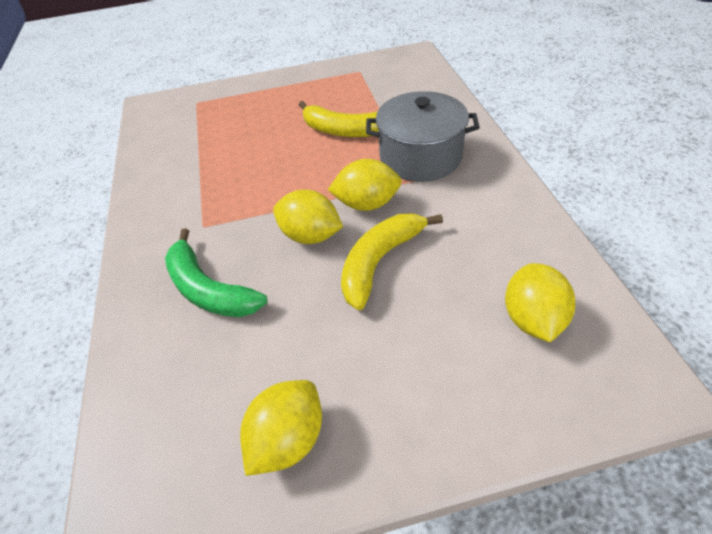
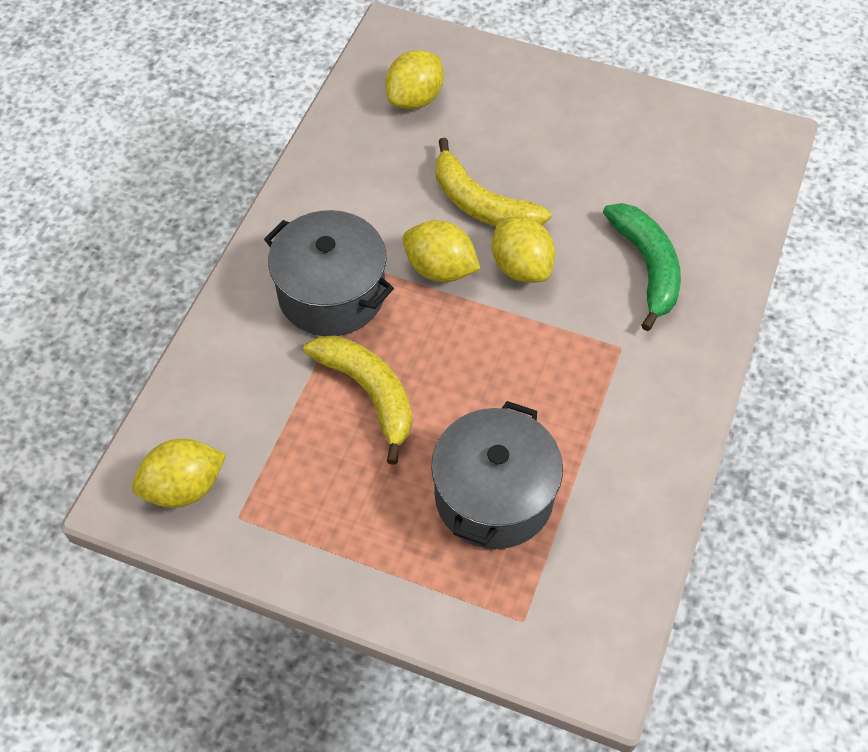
camera: 150 degrees left, 10 degrees up
yellow lemon [240,380,322,476] -> yellow lemon moved to [132,439,226,508]
yellow banana [341,213,443,310] -> yellow banana turned 60 degrees clockwise [436,138,551,227]
none -> grey pot [431,401,563,549]

